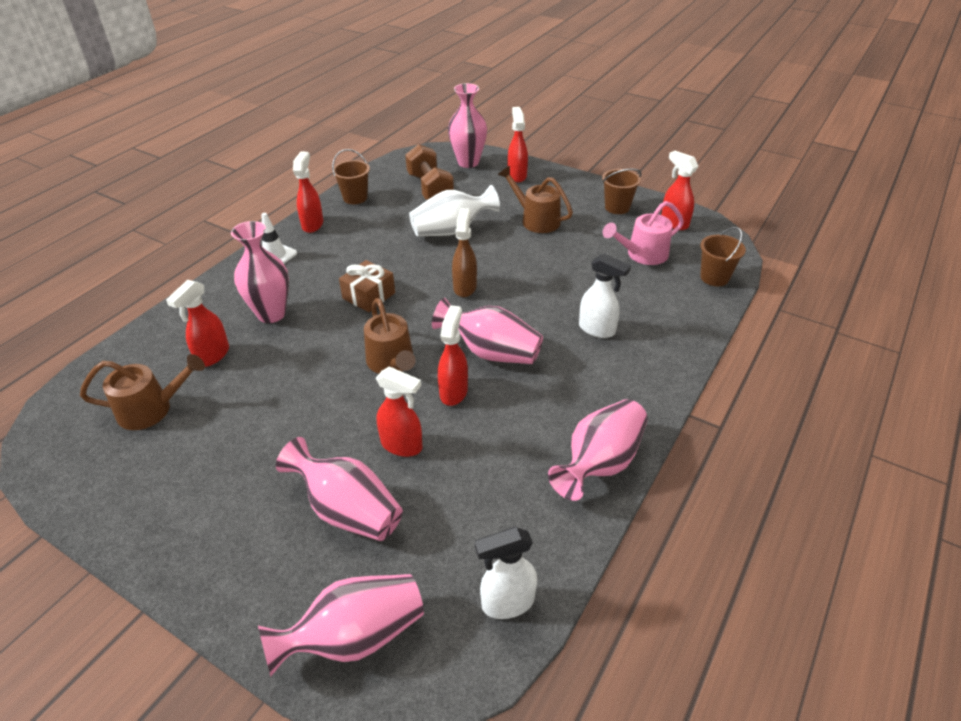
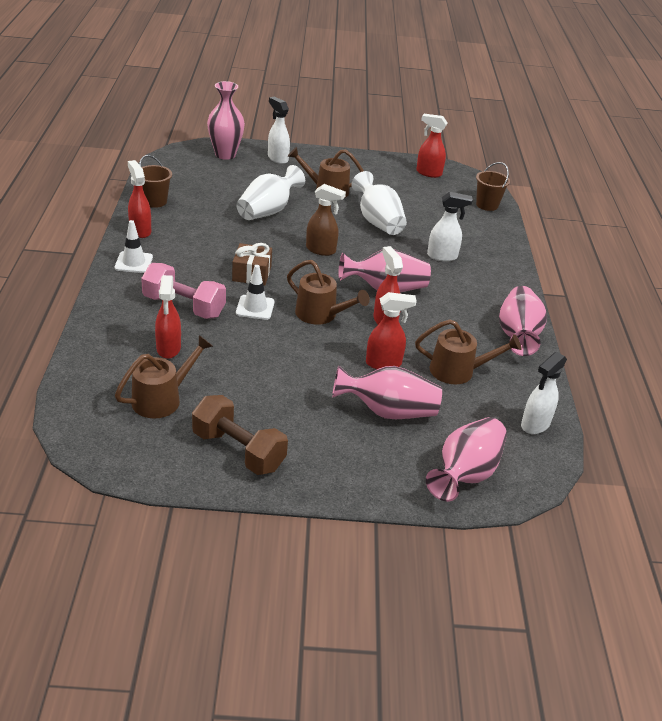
camera: 35 degrees left, 5 degrees down
pink vase [231,221,289,323] -> pink dumbbell [141,263,226,319]
brown dumbbell [405,144,454,200] -> brown dumbbell moved to [192,395,288,475]
brown spray bottle [452,208,477,297] -> brown spray bottle turned 135 degrees clockwise [306,184,346,256]
red spray bottle [508,107,528,182] -> white spray bottle [268,96,290,164]
brown bucket [602,168,641,214] -> none
pink watering can [603,201,684,265] -> none
none -> white traffic cone [236,265,275,320]
none -> white vase [351,171,407,235]
none -> brown watering can [415,319,522,384]

